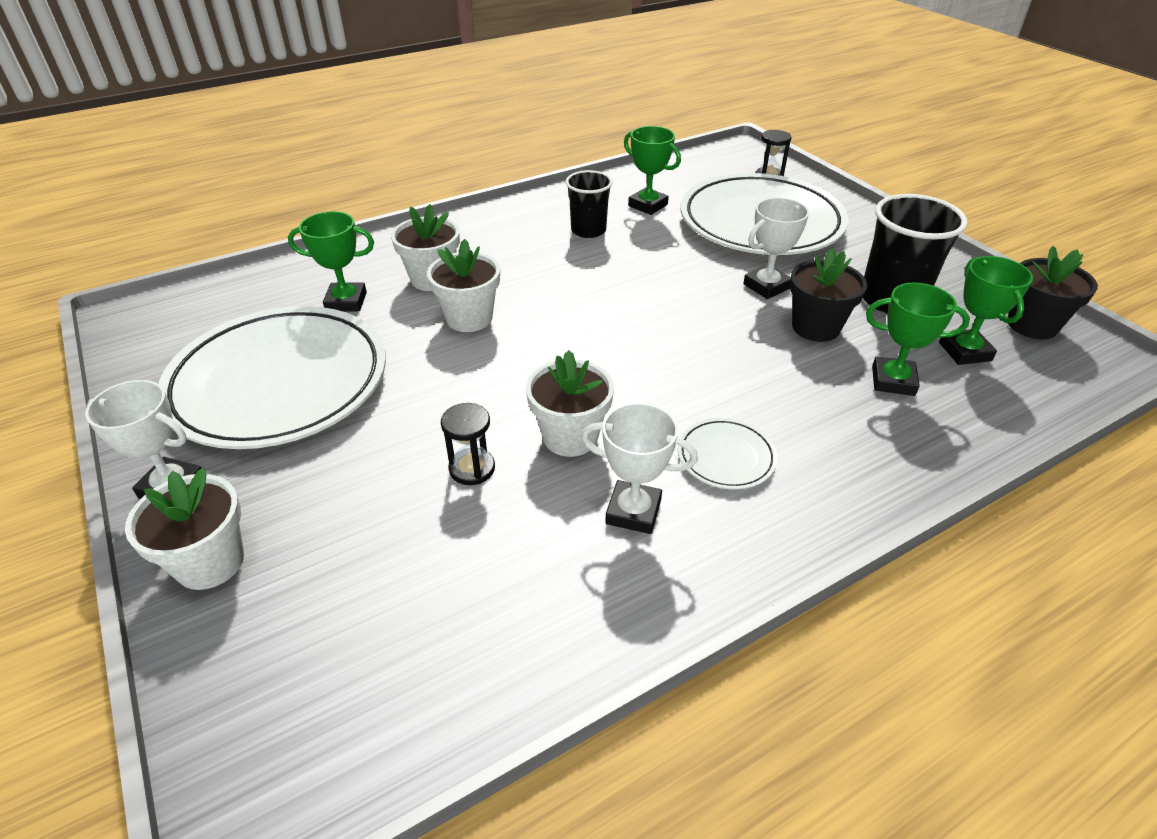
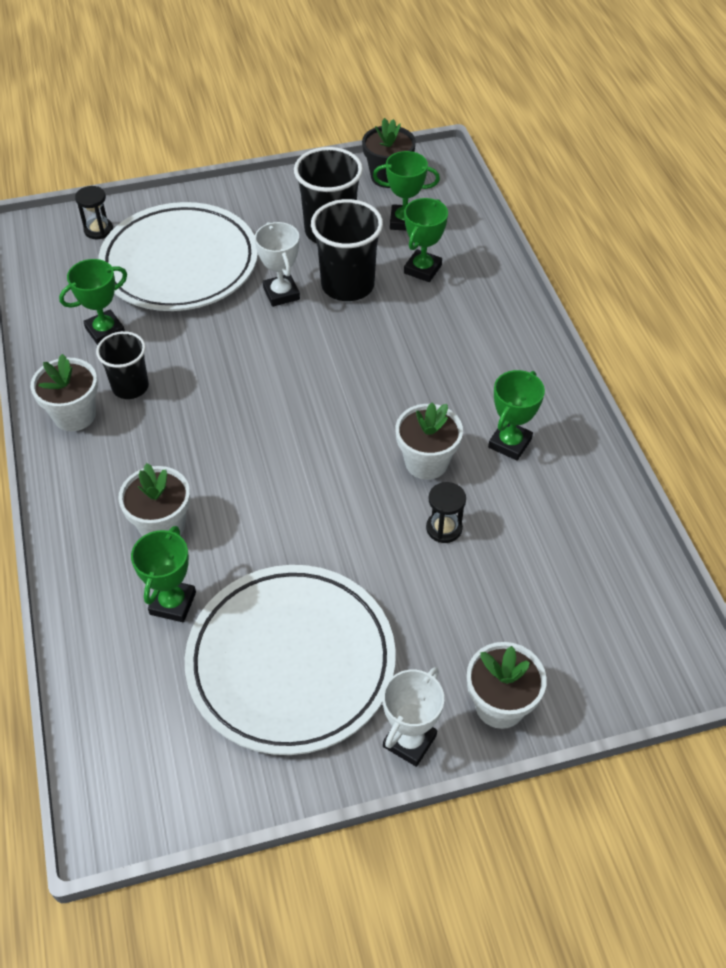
camera: 75 degrees left, 10 degrees up
white flower pot [427,239,500,332] -> white flower pot moved to [31,354,98,431]
white trophy [581,403,698,534] -> green trophy [488,370,545,461]
white plate [678,418,777,490] -> none
black flower pot [790,248,867,342] -> black cup [311,199,383,301]

